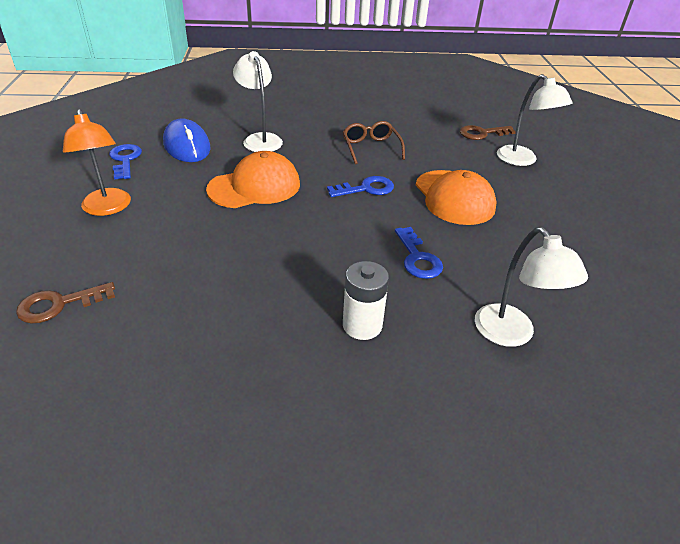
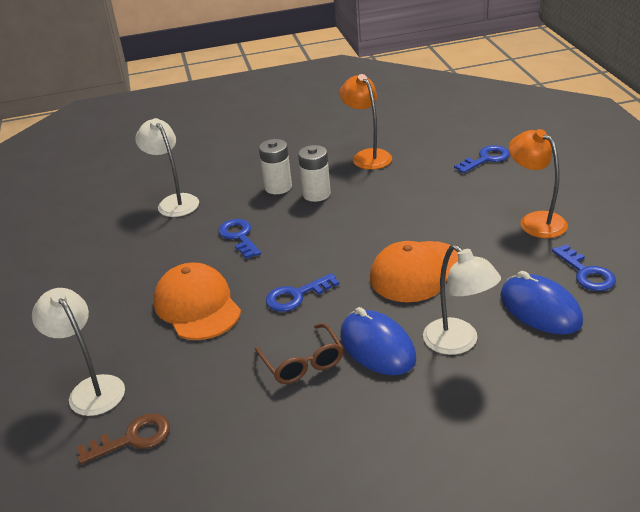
camera: 175 degrees right, 5 degrees down
brown key [16,282,115,324] -> blue key [454,145,510,173]
none -> white battery [298,145,331,202]
none -> orange lamp [340,74,392,170]
none -> blue mouse [340,307,416,375]

